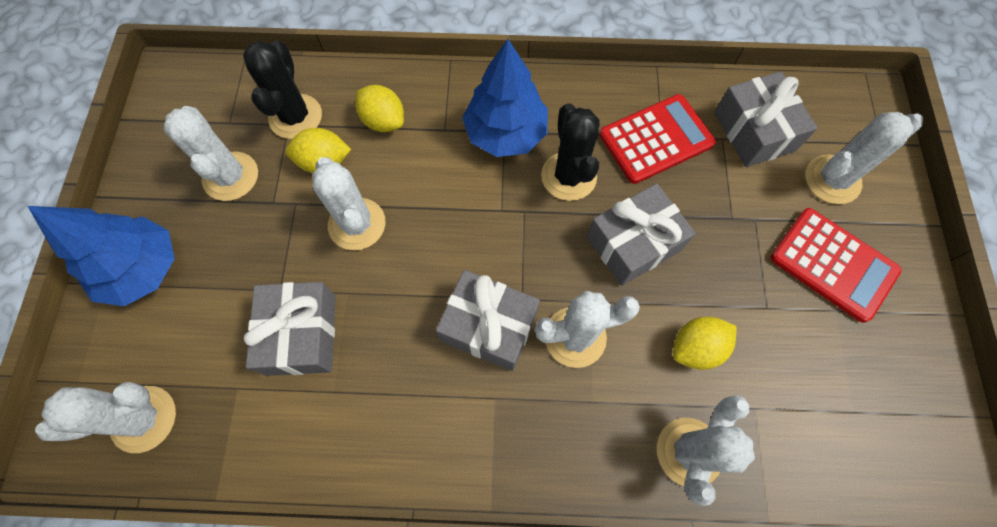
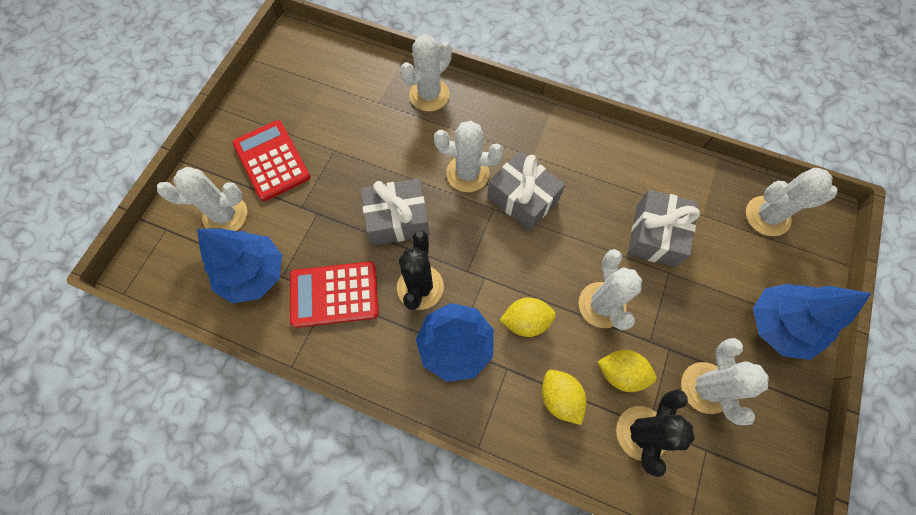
camera: 160 degrees left, 0 degrees up
yellow lemon [673,317,737,370] -> yellow lemon moved to [500,297,556,337]
grey gift [714,71,818,167] -> blue tree [197,229,282,304]

